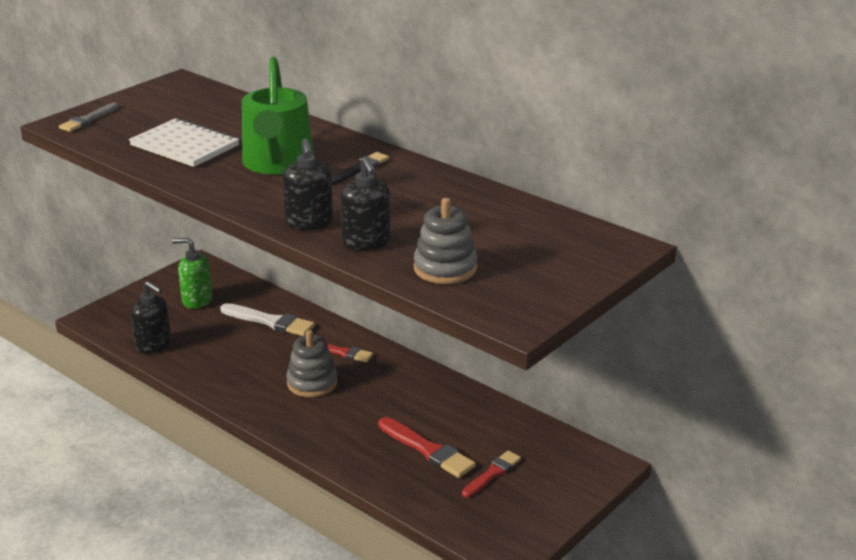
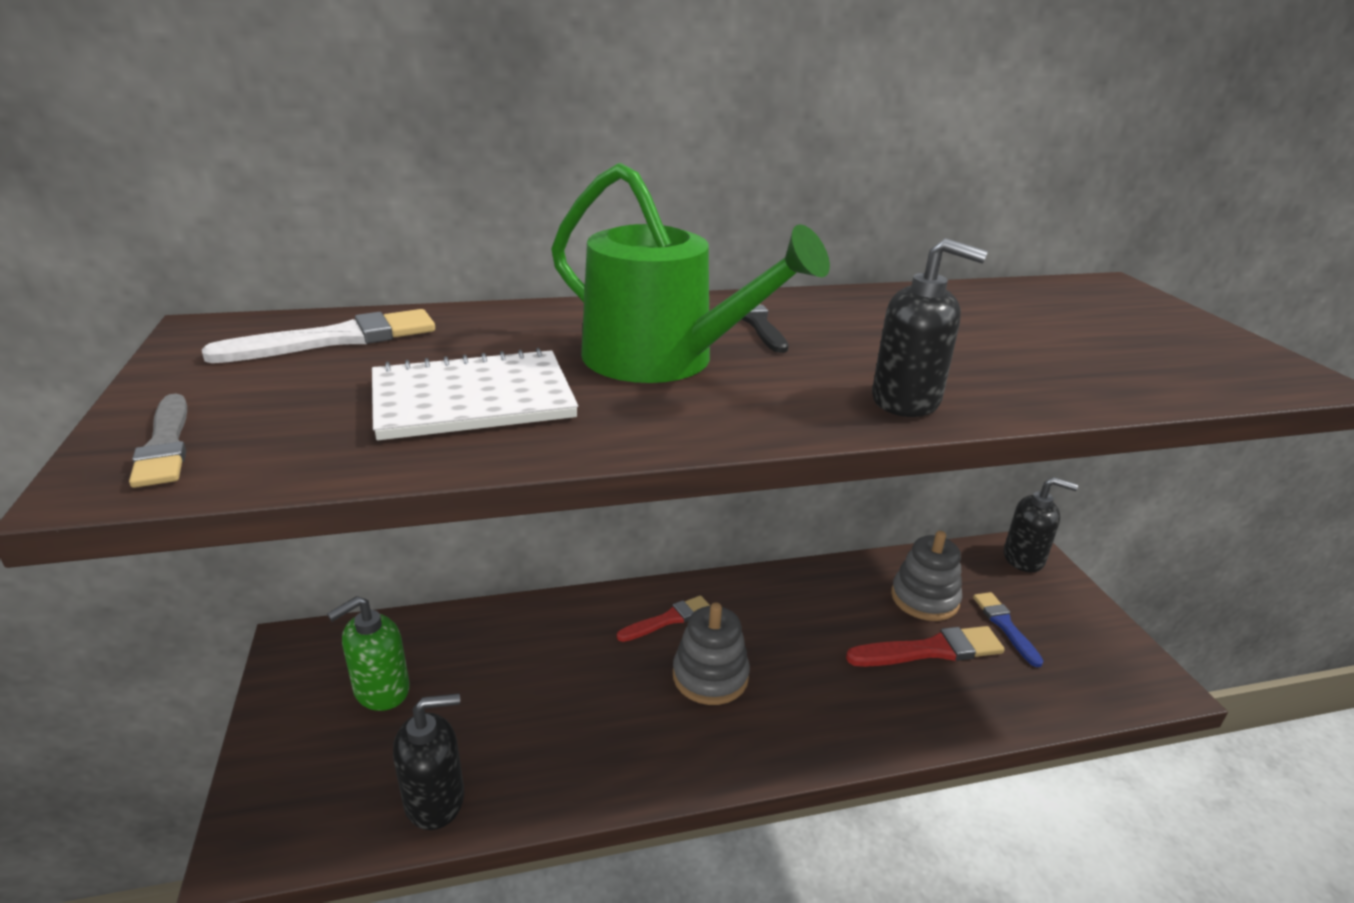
camera: 55 degrees left, 0 degrees up
white brush [220,303,315,336] -> white brush moved to [202,309,435,363]
black soap dispenser [340,157,391,251] -> black soap dispenser moved to [1004,477,1078,572]
grey stacking toy [414,198,477,284] -> grey stacking toy moved to [891,531,962,621]
red brush [462,451,521,498] -> blue brush [973,592,1043,667]

